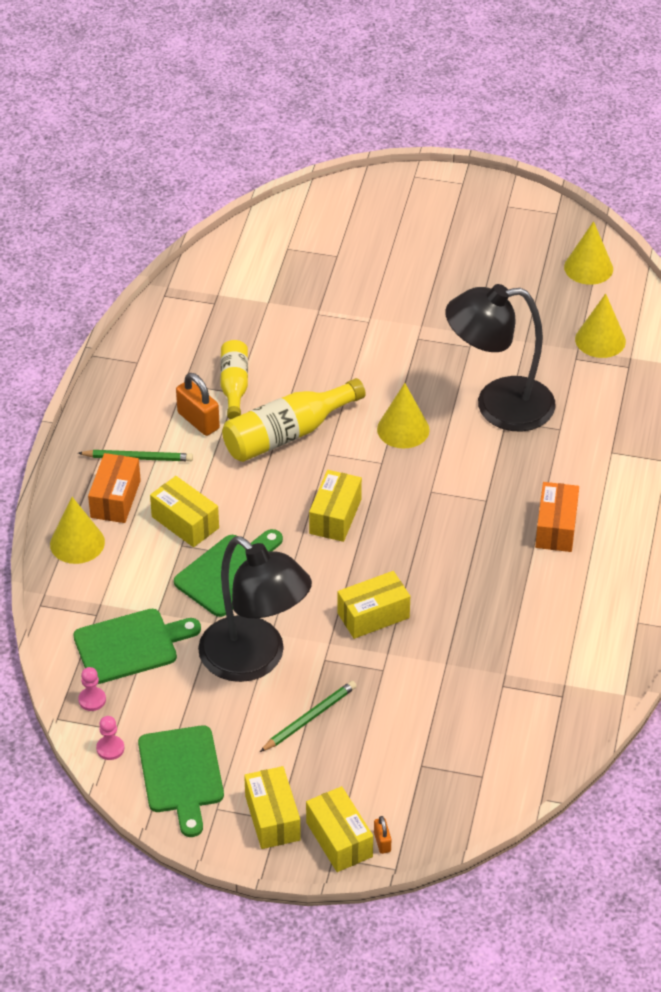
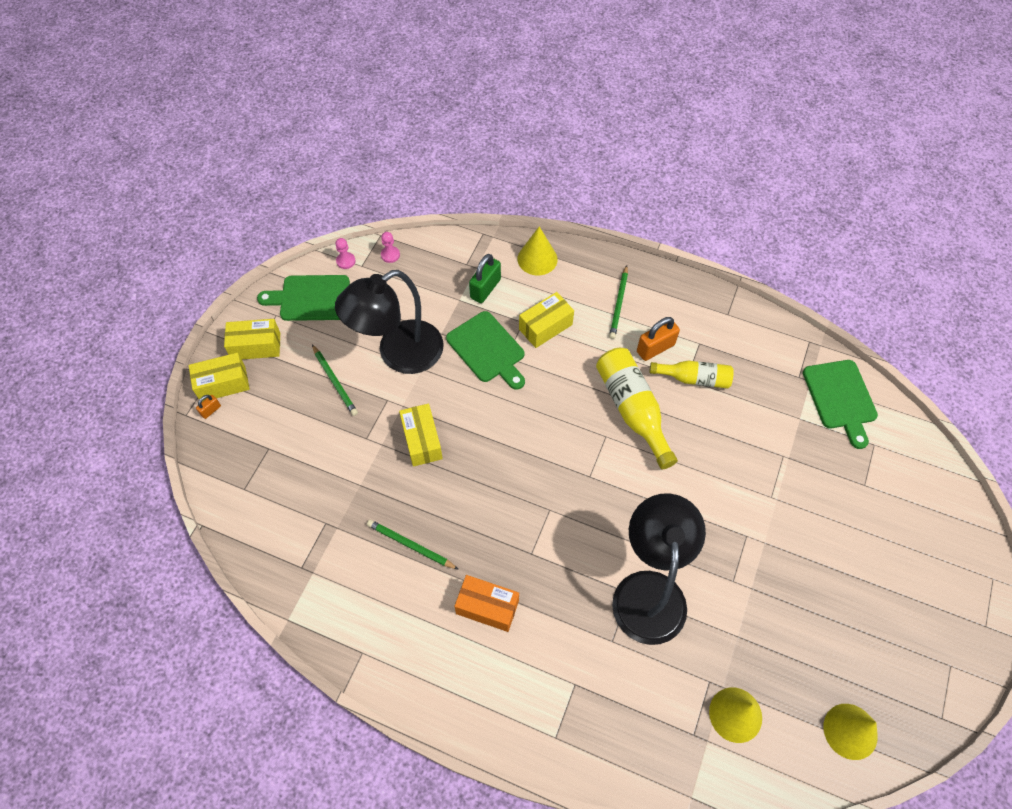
camera: 100 degrees right, 15 degrees up
green cutting board [73,609,201,684] -> green cutting board moved to [803,360,878,449]
orange box [88,453,141,523] -> none
yellow box [309,470,362,542] -> none
orange padlock [374,816,391,854] -> orange padlock turned 45 degrees counterclockwise [196,395,221,419]
yellow cone [377,383,430,448] -> none
none -> green pencil [367,520,459,570]
none -> green padlock [469,254,501,303]

